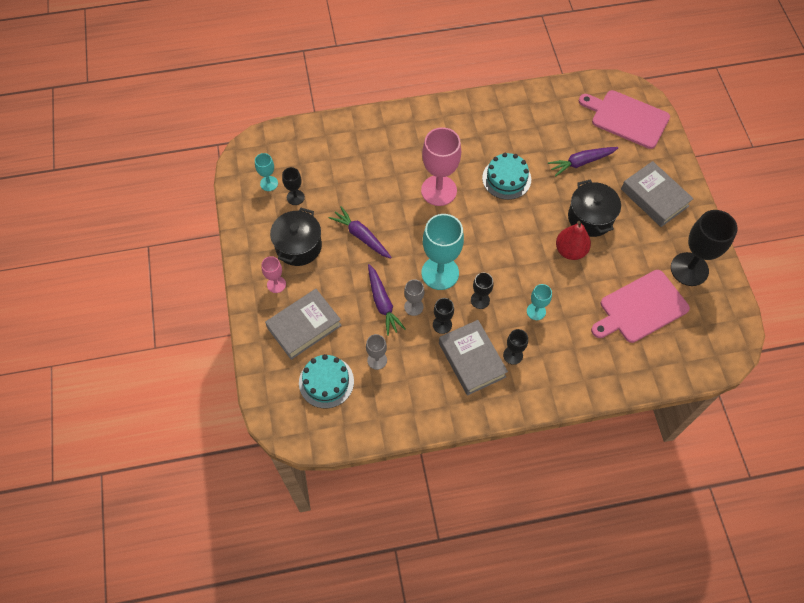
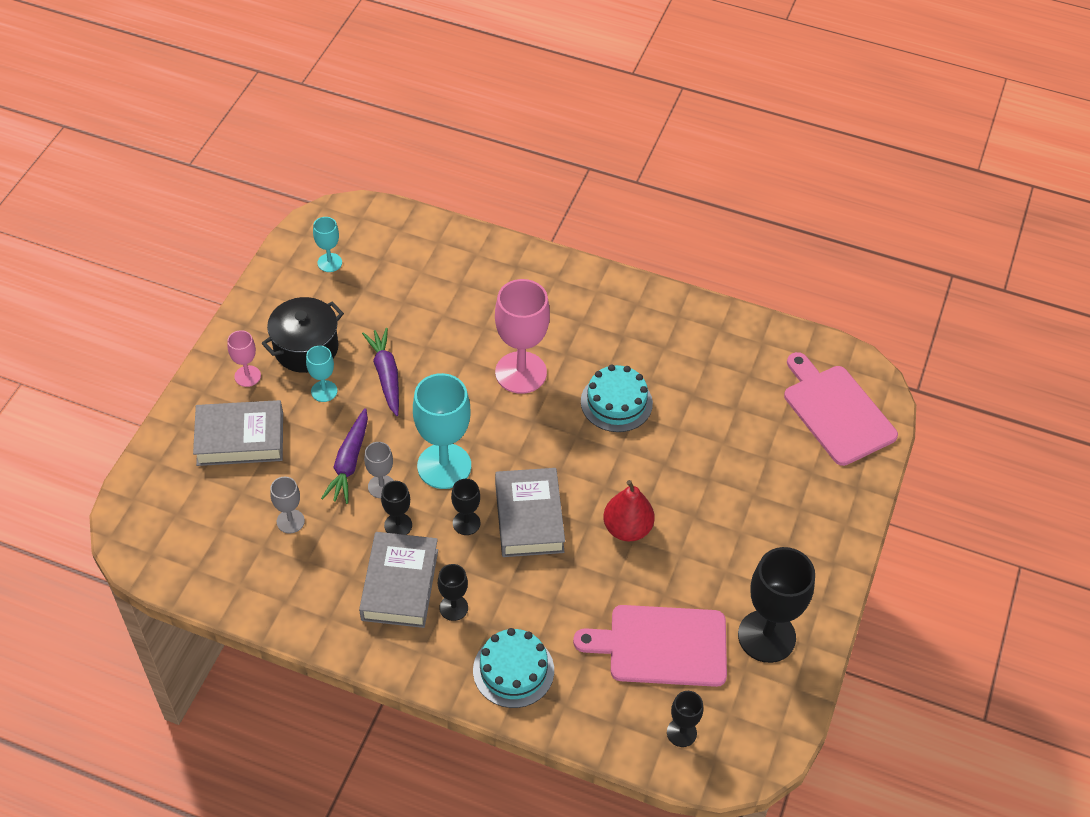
camera: 30 degrees right, 10 degrees down
black goblet [282,167,305,205] -> black goblet moved to [667,691,703,747]
turquoise cake [299,354,354,408] -> turquoise cake moved to [473,628,554,708]
turquoise goblet [527,284,552,320] -> turquoise goblet moved to [306,346,337,402]
purple carrot [548,147,619,177] -> none
black pot [568,180,621,237] -> none
grey book [621,161,694,227] -> grey book moved to [495,468,565,557]

